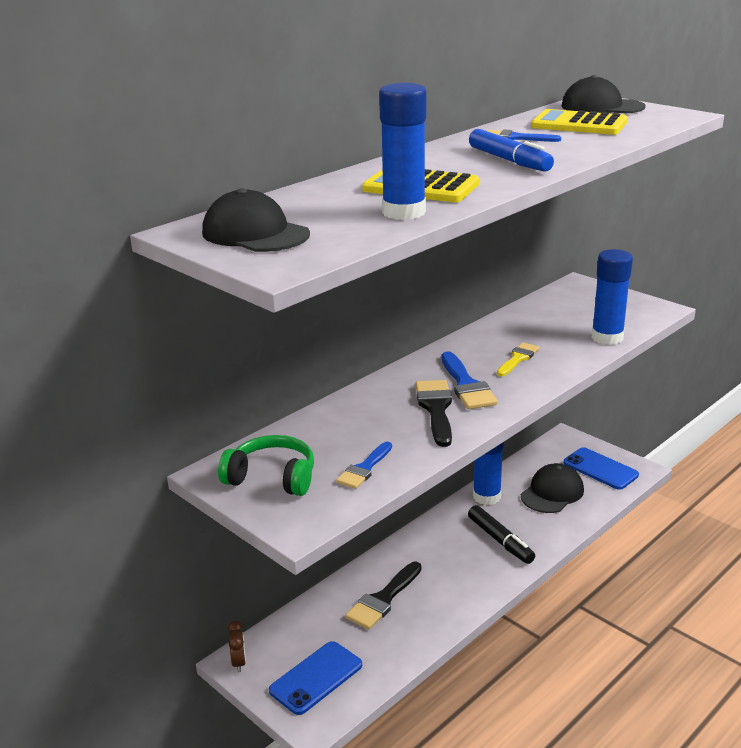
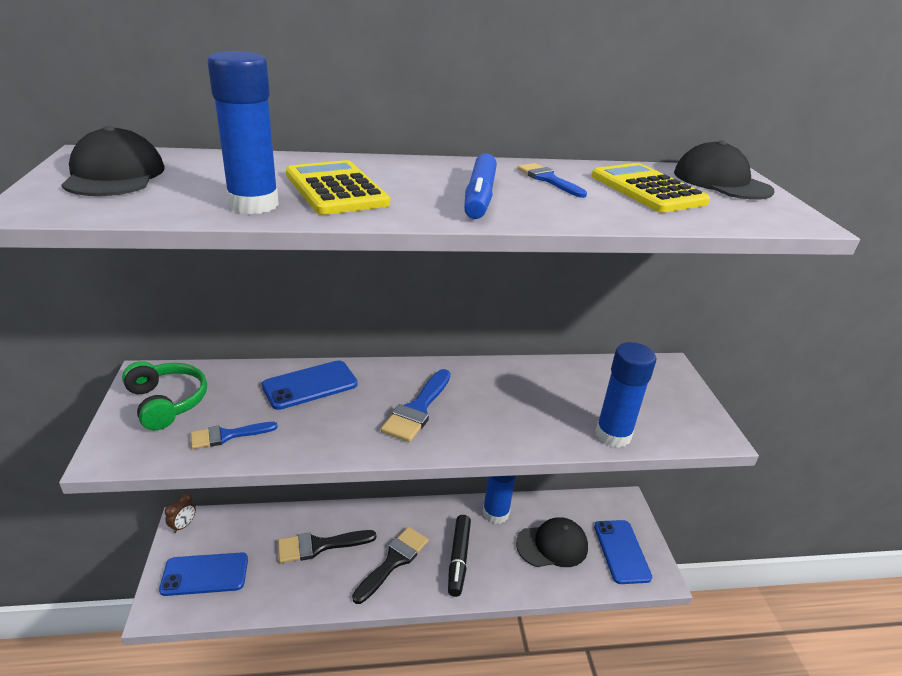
camera: 35 degrees right, 5 degrees up
black brush [415,380,452,447] -> black brush moved to [352,527,428,604]
yellow brush [497,342,540,376] -> none
none -> blue phone [262,360,358,410]

